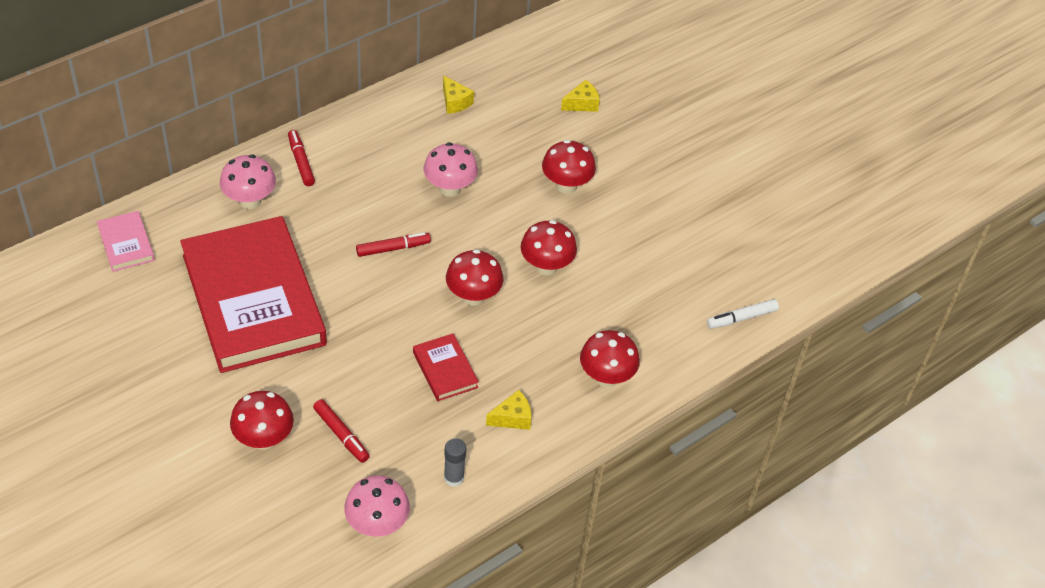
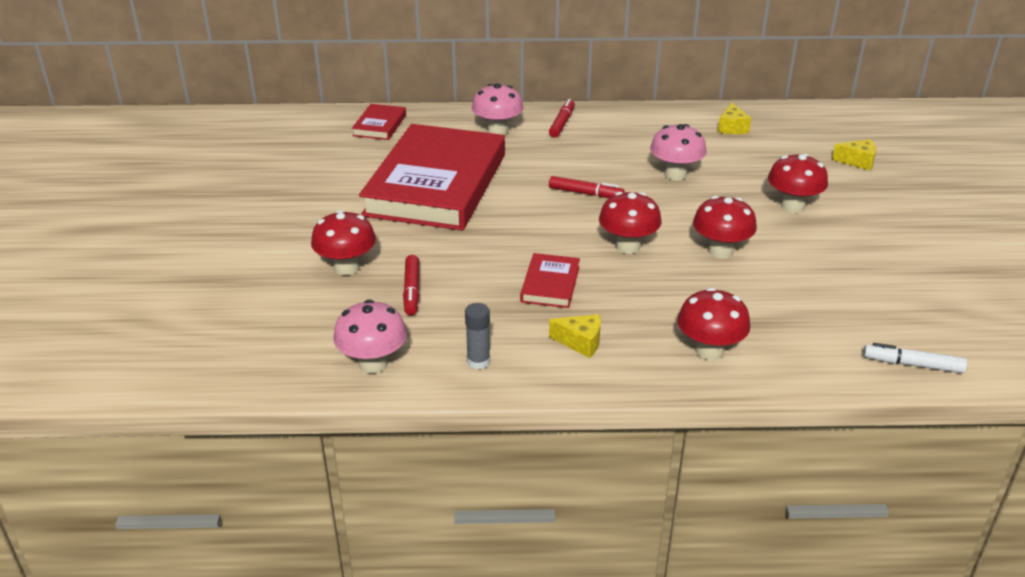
camera: 40 degrees right, 15 degrees down
pink book [97,211,155,272] -> red book [352,104,406,140]

